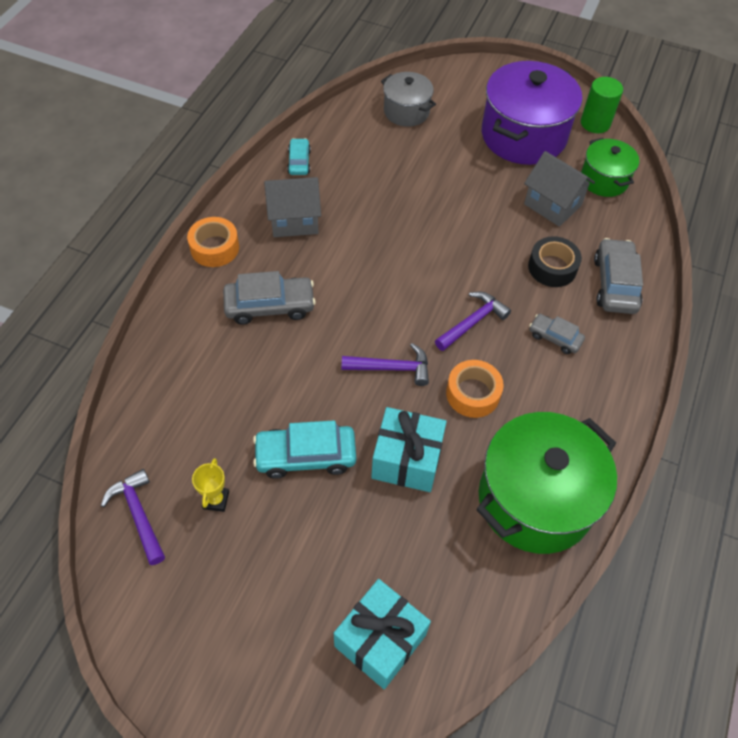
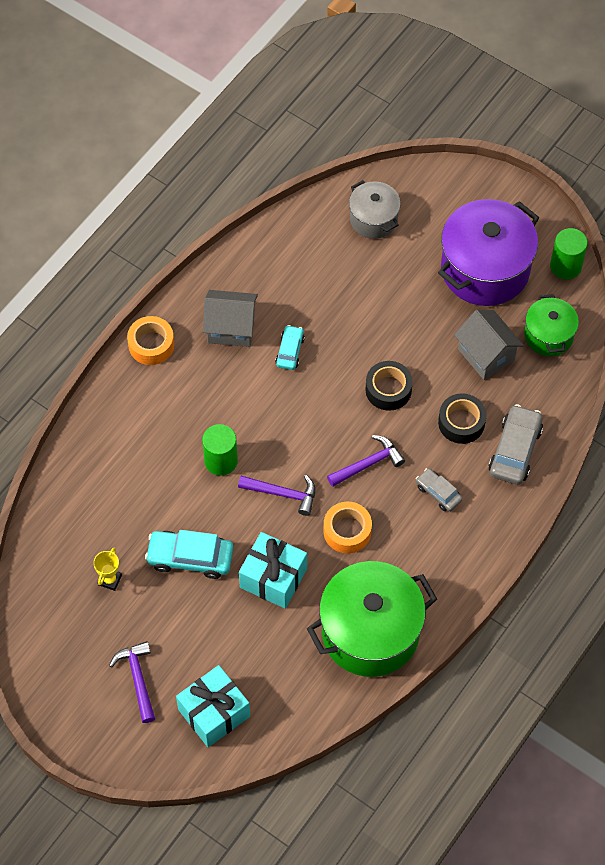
camera: 15 degrees right, 5 degrees up
purple hammer [101,469,165,565] -> purple hammer moved to [109,641,155,723]
grey car [223,271,316,325] -> none
turquoise car [287,138,311,175] -> turquoise car moved to [275,325,305,370]
none -> green cylinder [202,424,238,476]
none -> black tape [365,361,413,411]

